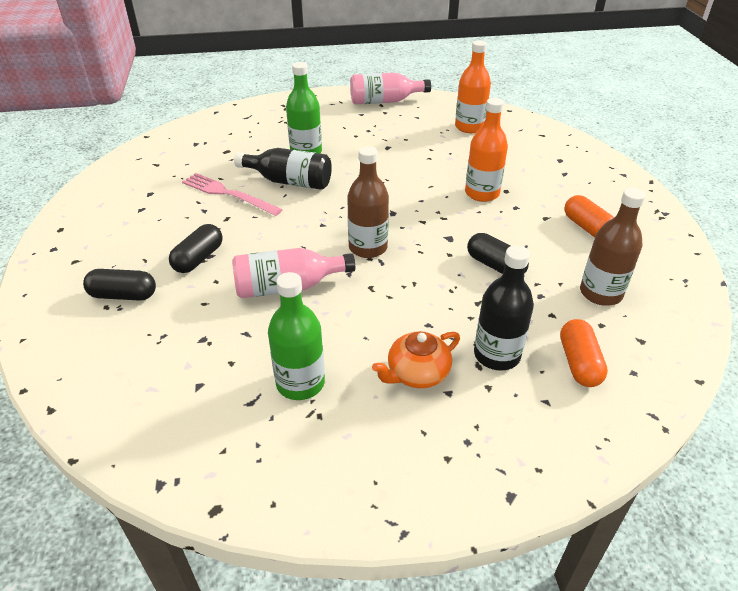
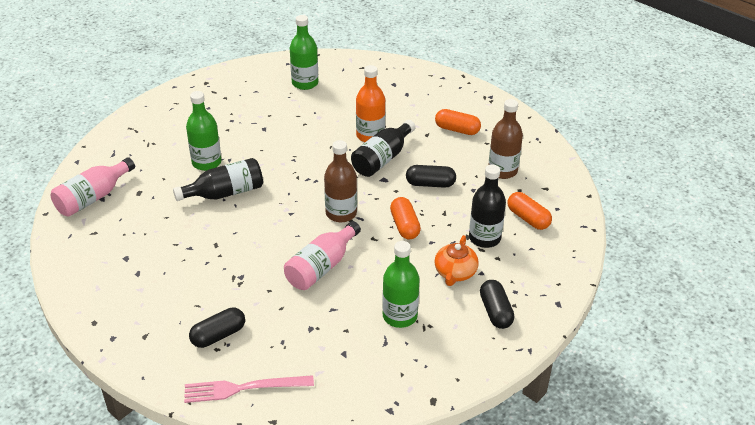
camera: 40 degrees left, 0 degrees up
black capsule [169,224,223,273] -> black capsule moved to [480,280,514,329]
pink fork [182,173,283,216] -> pink fork moved to [184,375,314,403]
pink bottle [350,73,431,104] -> pink bottle moved to [50,157,135,217]
orange bottle [455,40,491,133] -> green bottle [290,15,318,90]
none -> black bottle [351,120,416,177]
none -> orange capsule [390,197,421,239]

